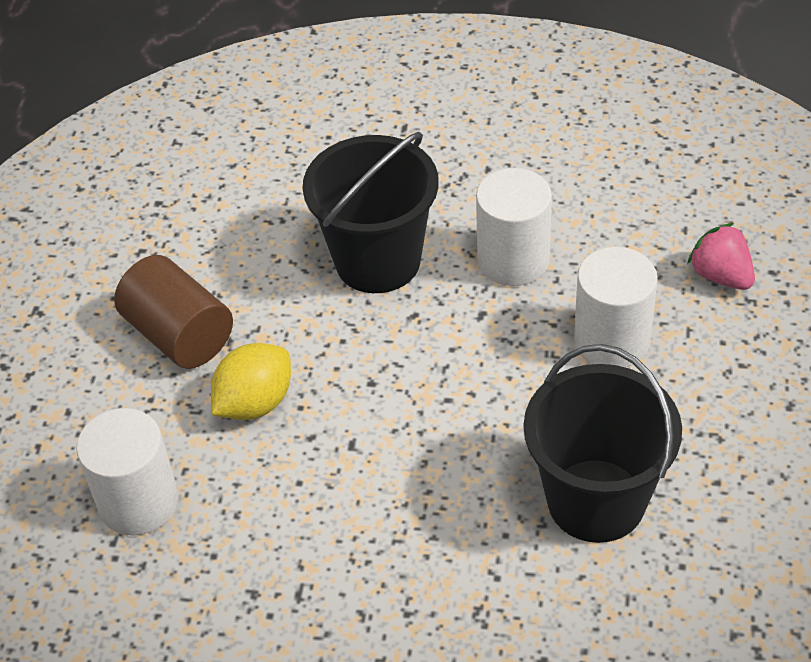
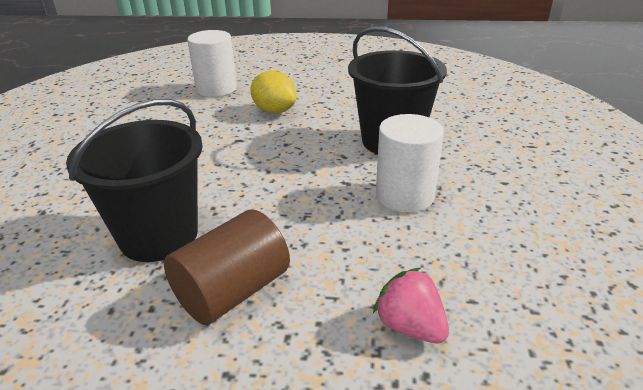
camera: 85 degrees right, 15 degrees down
brown cylinder [114,255,233,369] -> brown cylinder moved to [164,210,290,325]
white cylinder [574,247,658,367] -> none
pink strawberry [687,223,755,290] -> pink strawberry turned 90 degrees counterclockwise [373,267,449,343]

